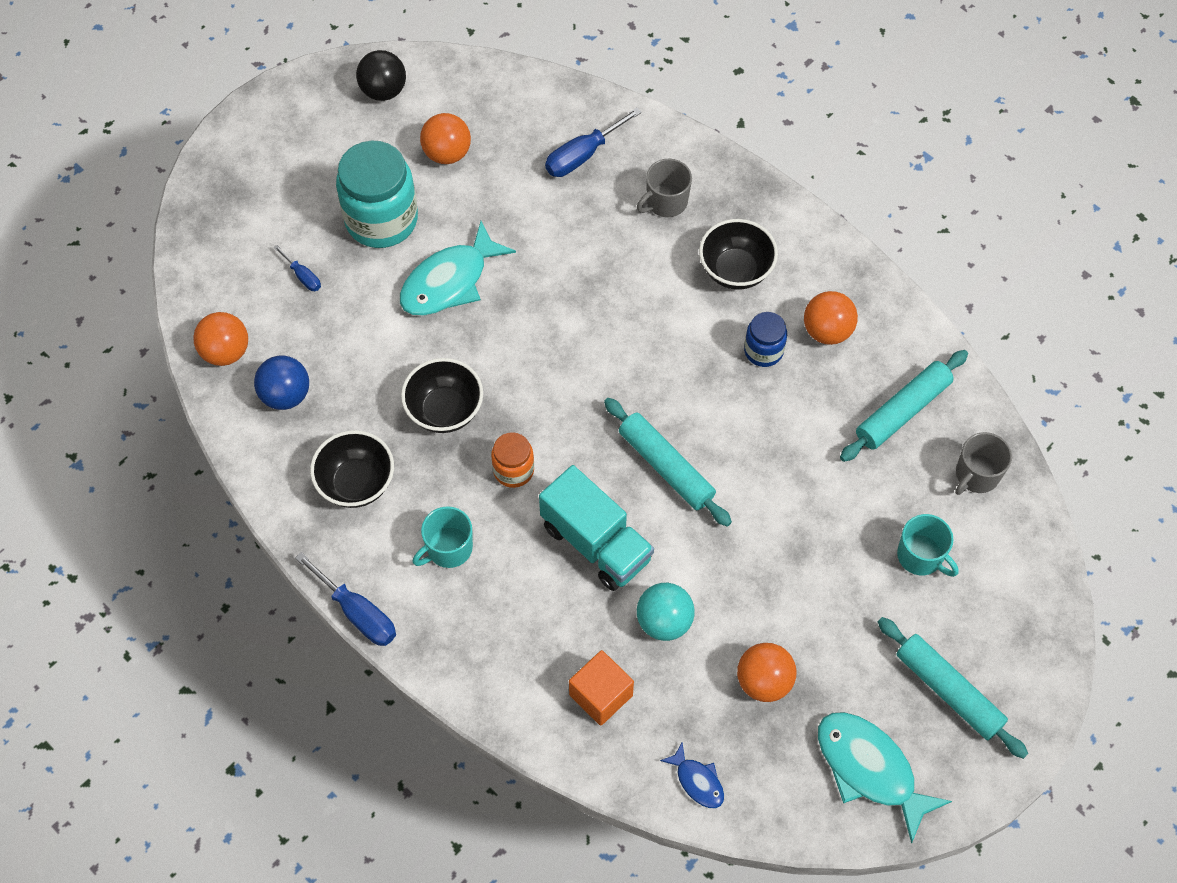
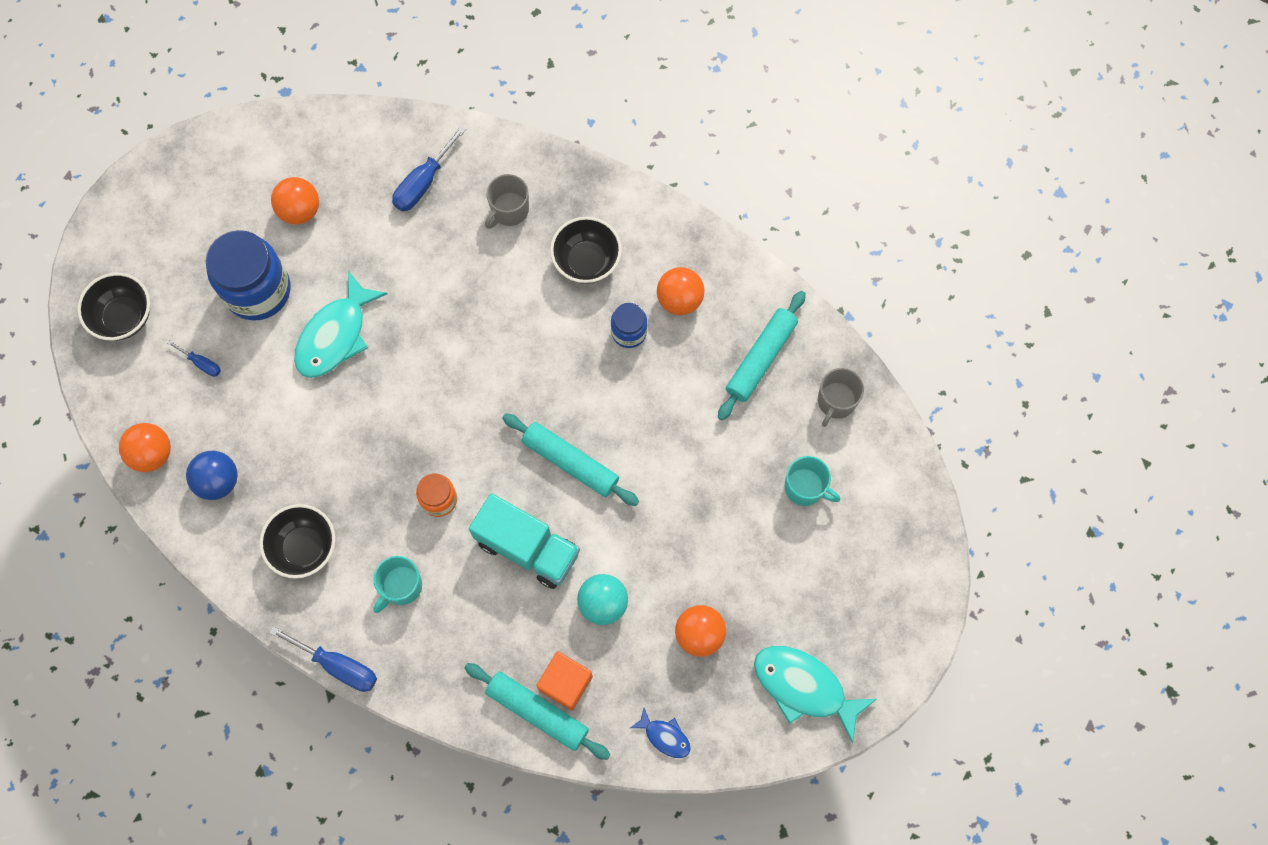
camera: 15 degrees left, 10 degrees up
turquoise jar [336,141,418,248] -> blue jar [206,230,290,321]
black ball [356,50,406,101] -> none
black bowl [401,358,483,433] -> black bowl moved to [77,273,150,341]
turquoise rolling pin [878,617,1028,759] -> turquoise rolling pin moved to [464,663,610,760]

